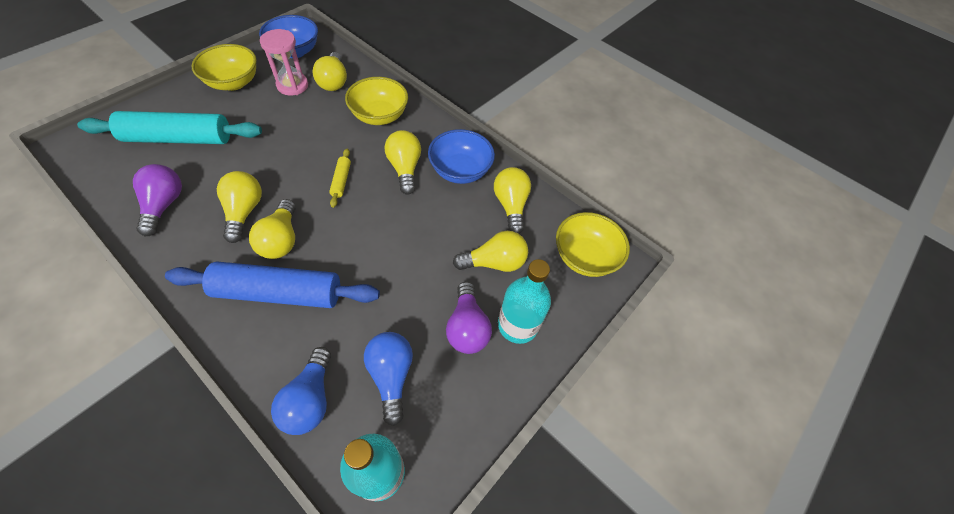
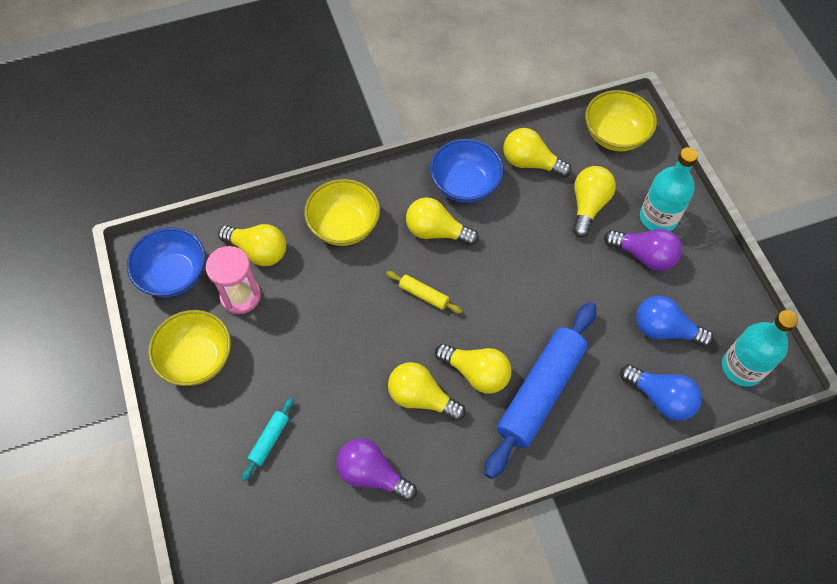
camera: 55 degrees left, 5 degrees up
turquoise rolling pin [77,111,262,144] -> turquoise rolling pin [242,397,294,481], size x0.43

